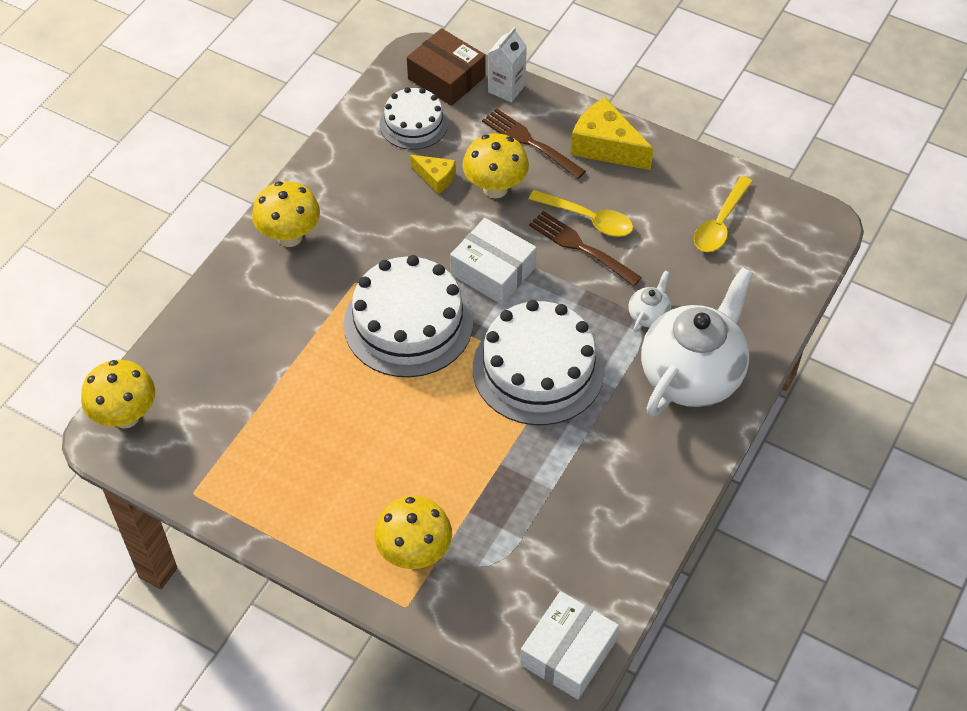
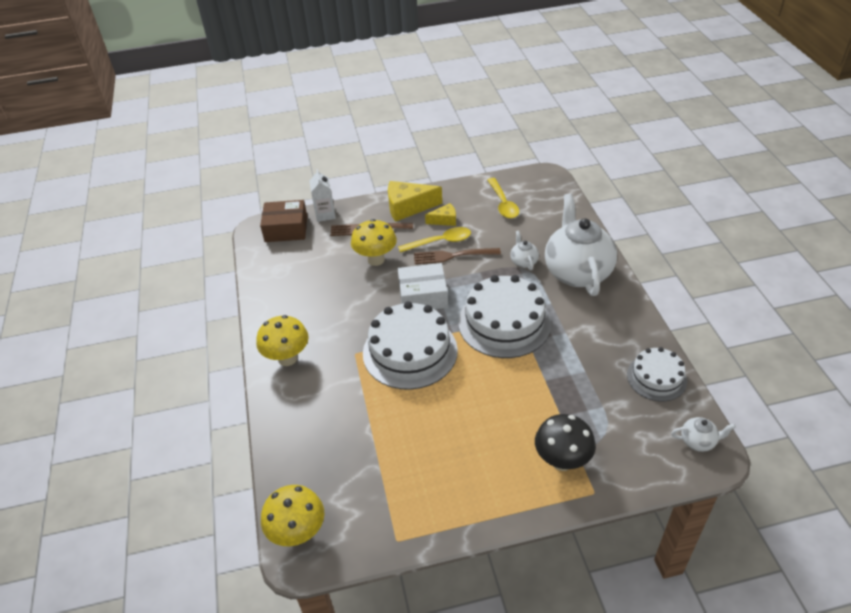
camera: 40 degrees left, 10 degrees down
yellow mushroom [374,496,452,569] -> black mushroom [535,414,596,471]
white cake [380,87,448,150] -> white cake moved to [627,347,687,401]
yellow cheese [410,155,456,194] -> yellow cheese moved to [425,203,456,226]
white box [520,591,619,699] -> white teapot [671,417,736,452]

